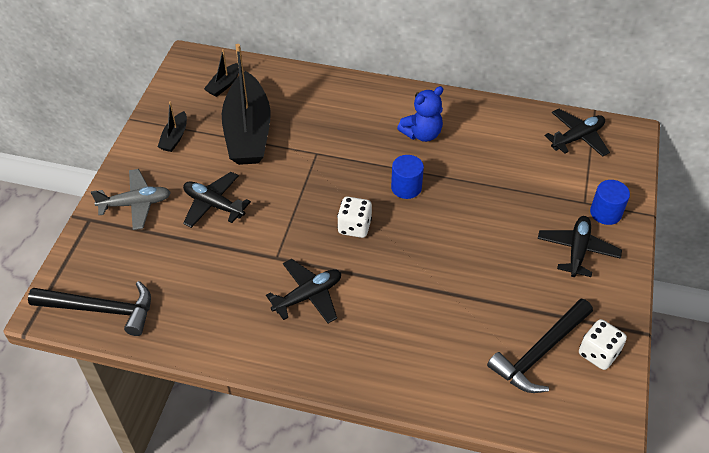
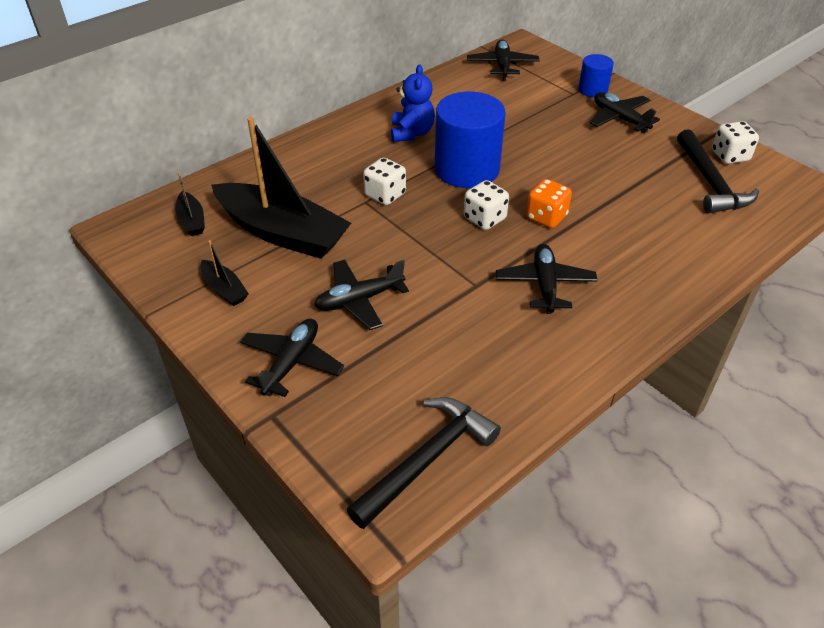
camera: 55 degrees left, 5 degrees down
grey plane [91,169,171,230] -> black plane [240,318,344,397]
blue cylinder [391,155,424,199] -> blue cylinder [435,92,506,188], size x1.94
none -> white dice [363,158,406,205]
none -> orange dice [526,179,572,228]

